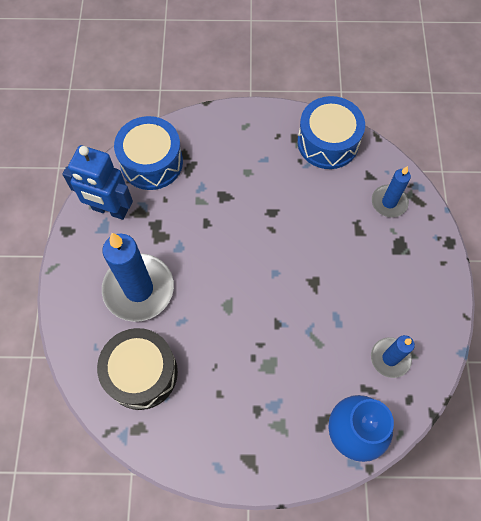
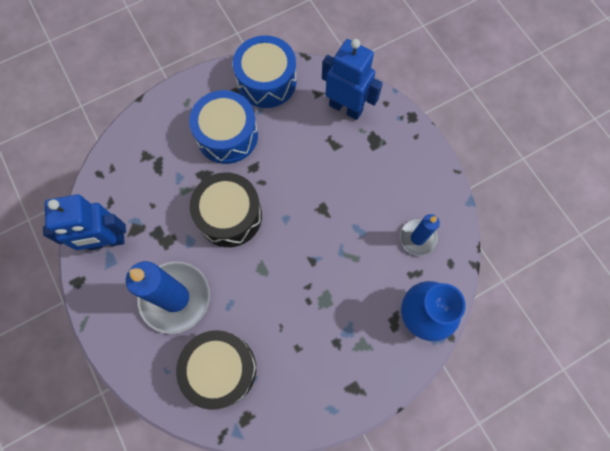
camera: 30 degrees left, 5 degrees up
blue drum [114,116,183,190] -> blue drum moved to [189,90,258,164]
blue candle [372,166,411,217] -> blue robot [322,39,383,120]
none -> black drum [190,172,262,247]

